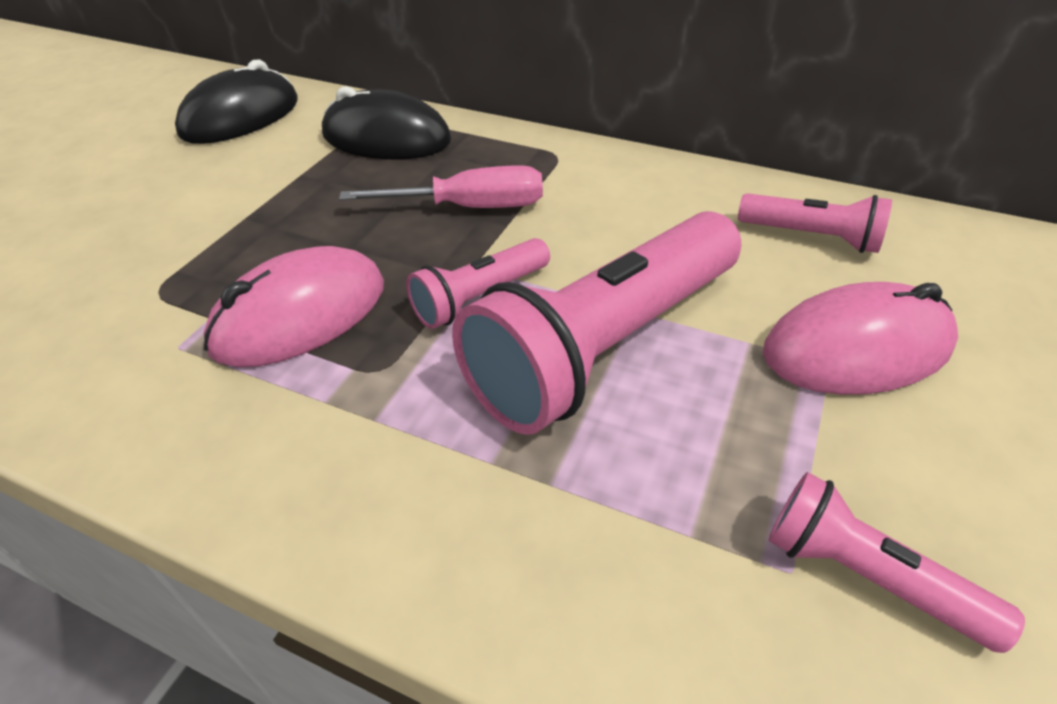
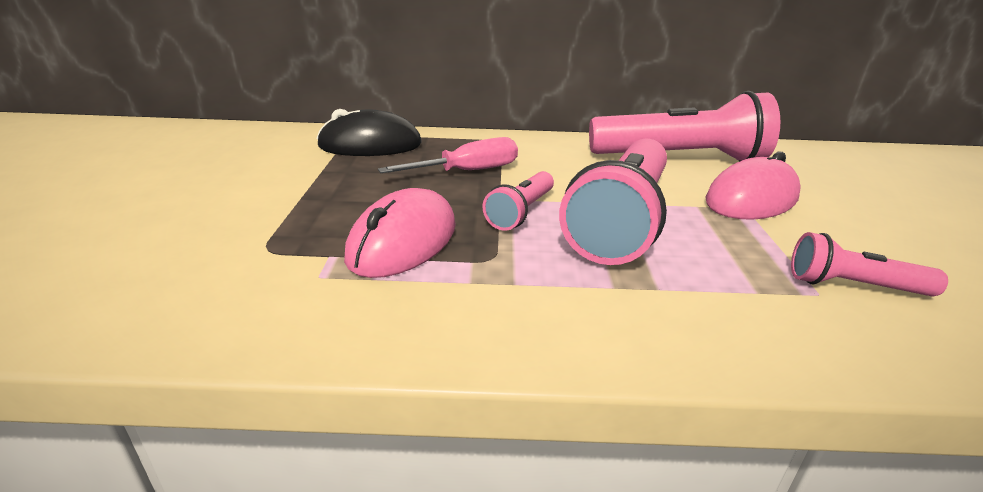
camera: 25 degrees left, 15 degrees down
black mouse [175,59,298,144] -> none
pink flashlight [738,193,892,253] -> pink flashlight [589,91,780,161], size x2.02

